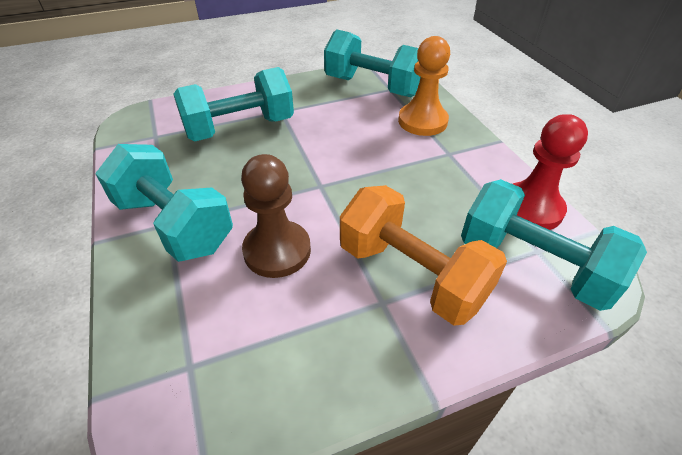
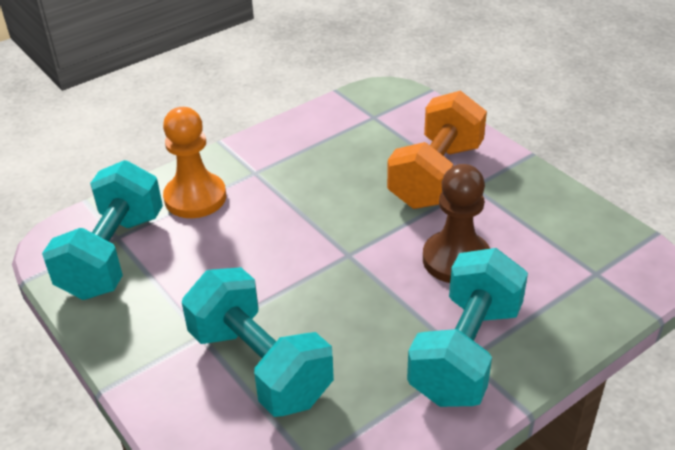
camera: 105 degrees left, 5 degrees down
turquoise dumbbell [461,179,647,311] -> none
red pawn [513,114,588,230] -> none

